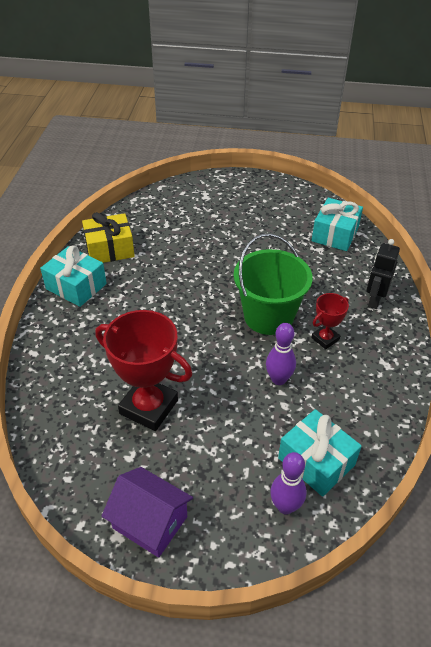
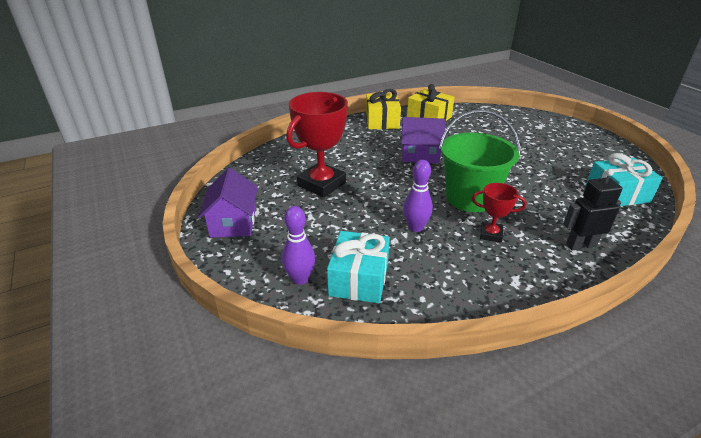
camera: 55 degrees right, 10 degrees down
turquoise gift [40,245,107,307] -> yellow gift [366,89,401,129]
red trophy [95,310,192,431] -> red trophy turned 45 degrees clockwise [286,92,348,198]
none -> purple house [401,117,446,163]

